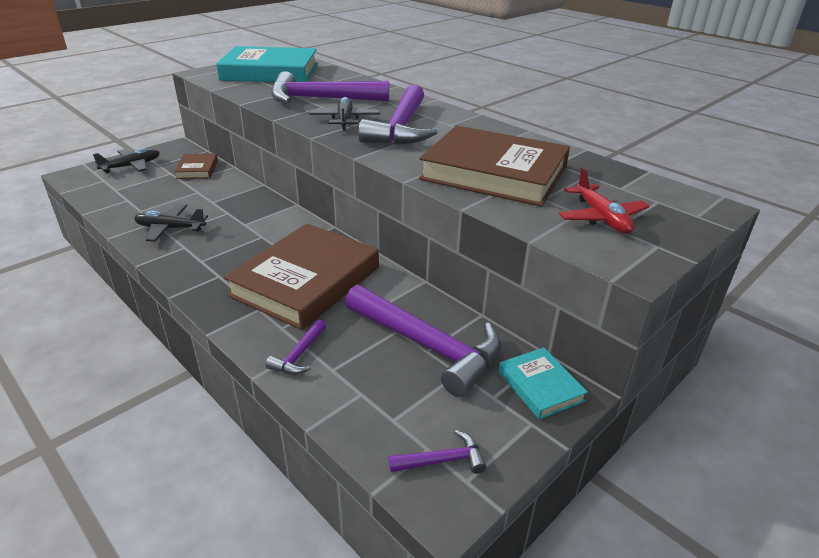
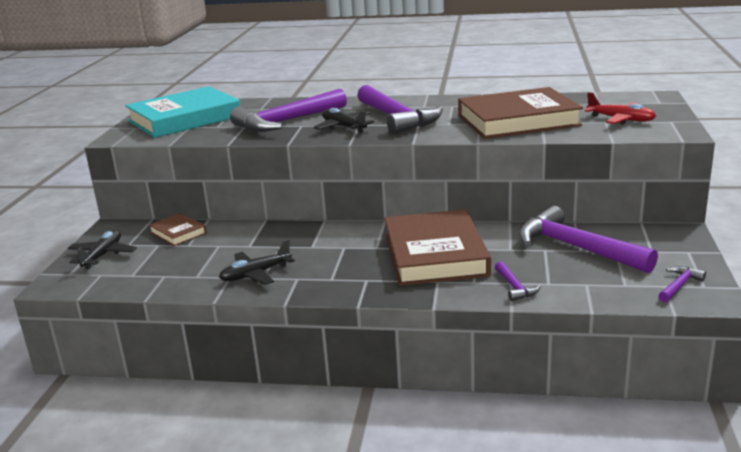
camera: 35 degrees left, 10 degrees down
purple hammer [345,285,501,397] -> purple hammer turned 135 degrees counterclockwise [519,205,658,273]
turquoise book [498,347,588,420] -> none

